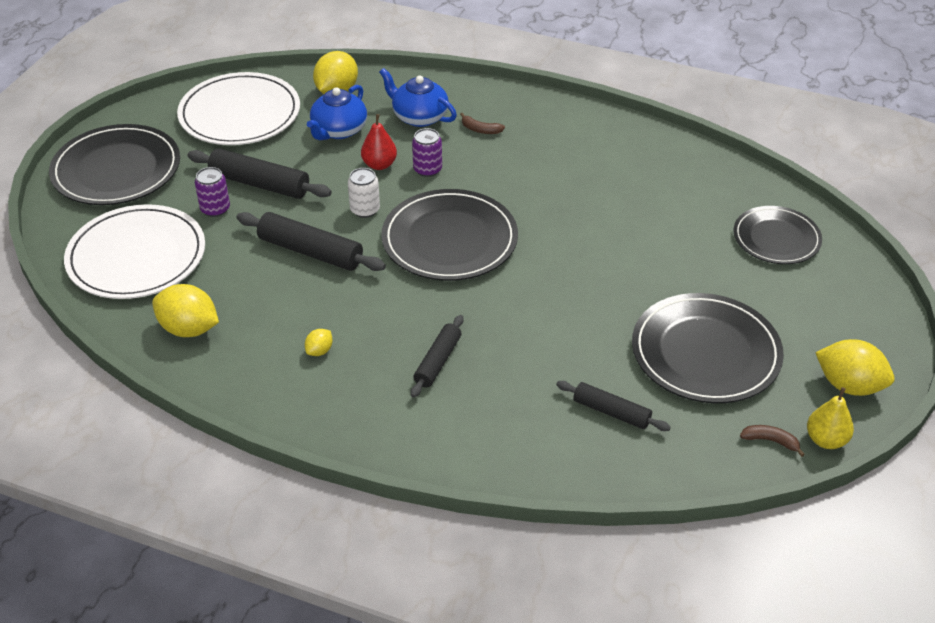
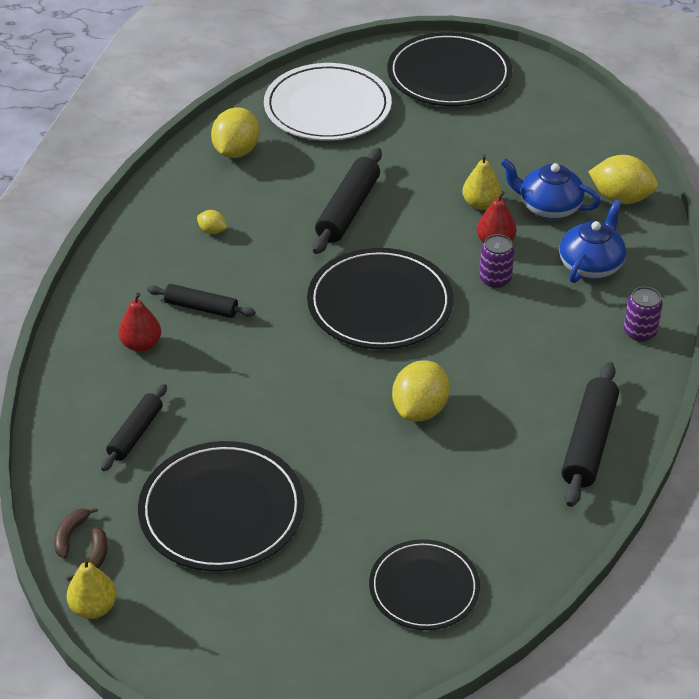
camera: 85 degrees right, 0 degrees up
white plate [177,72,300,145] -> none
black rolling pin [187,148,331,199] -> black rolling pin moved to [561,362,619,507]
purple can [195,167,230,217] -> purple can moved to [624,287,663,342]
white can [348,168,380,218] -> none
brown banana [460,113,505,134] -> brown banana moved to [54,507,98,558]
yellow lemon [815,339,895,396] -> yellow lemon moved to [392,360,450,421]
none -> red pear [119,293,161,352]
none -> yellow pear [462,154,501,210]

